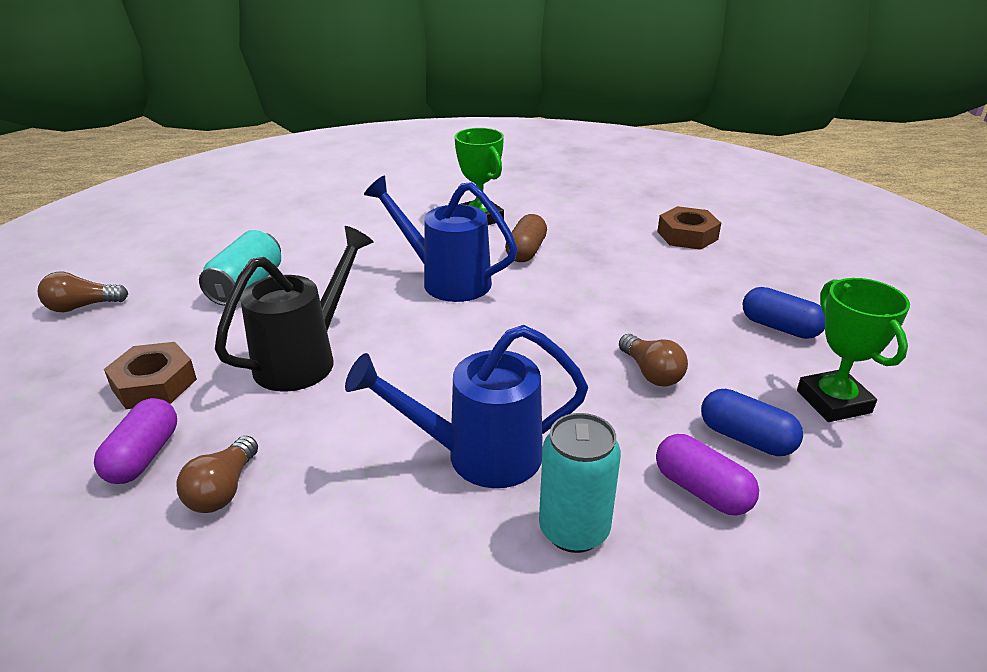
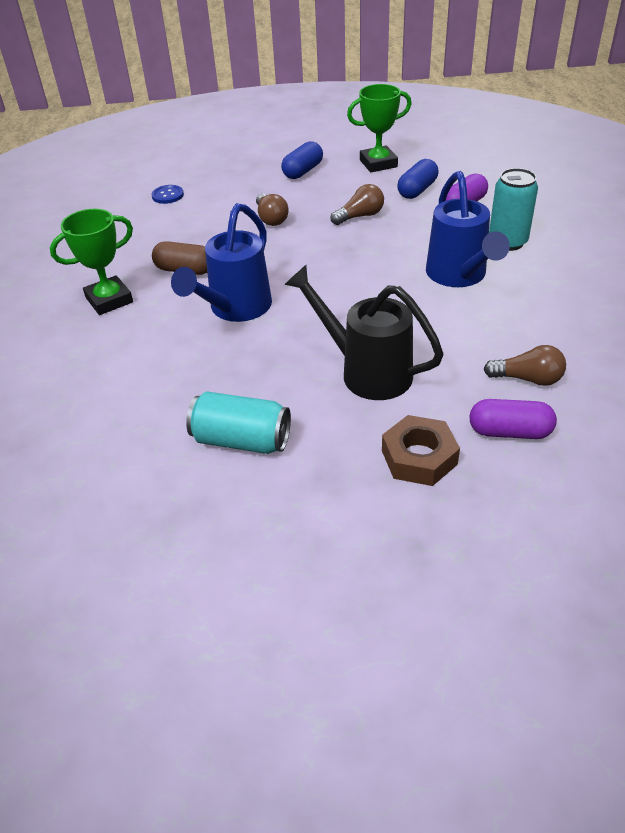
camera: 90 degrees left, 10 degrees up
brown light bulb [38,272,128,312] -> brown light bulb moved to [256,194,288,226]
brown nut [657,206,721,250] -> blue button [152,185,184,204]

